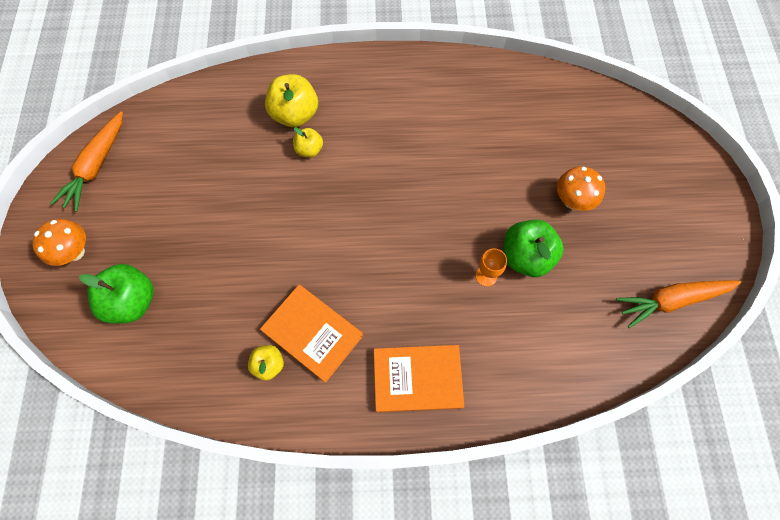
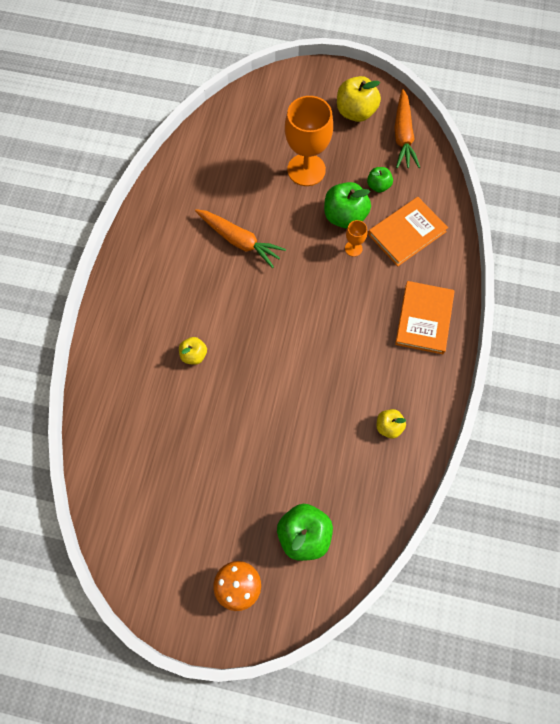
camera: 75 degrees left, 0 degrees up
orange carrot [51,111,123,212] -> orange carrot moved to [195,209,286,268]
orange book [260,285,363,383] -> orange book moved to [368,197,448,266]
yellow apple [265,74,318,127] -> yellow apple moved to [337,76,381,122]
orange mushroom [557,166,605,211] -> orange goblet [285,96,333,186]
none -> green apple [367,167,393,193]

